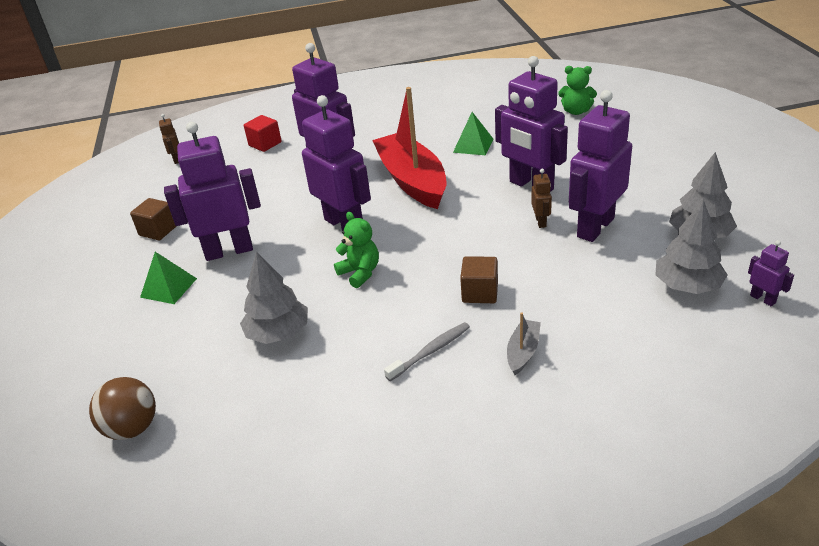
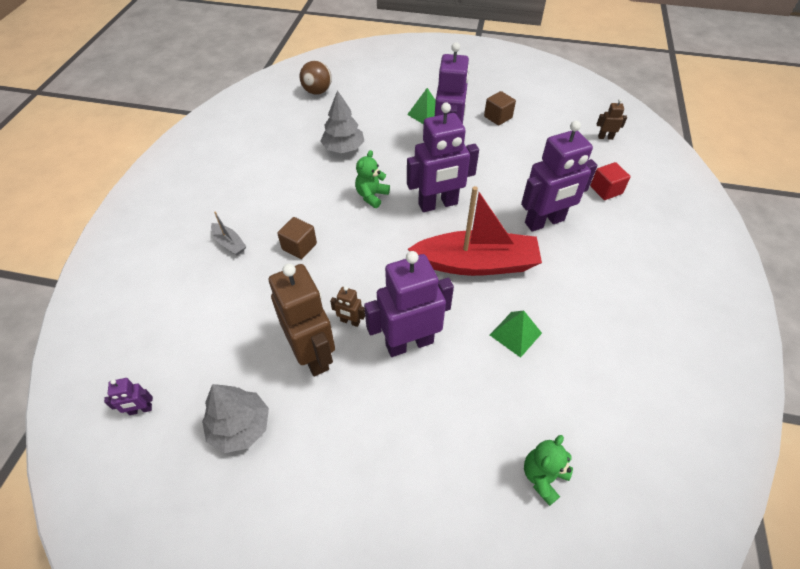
camera: 110 degrees right, 15 degrees up
green teddy bear [334,212,379,288] -> green teddy bear turned 135 degrees clockwise [355,150,390,208]
grey toothbrush [384,322,470,381] -> none
purple robot [569,90,632,242] -> brown robot [269,263,335,376]
grey tree [656,200,728,294] -> none

